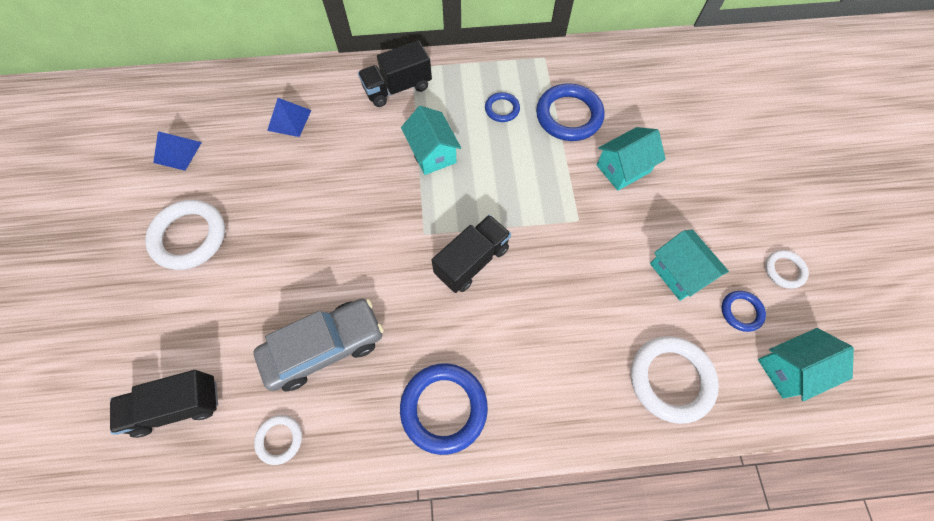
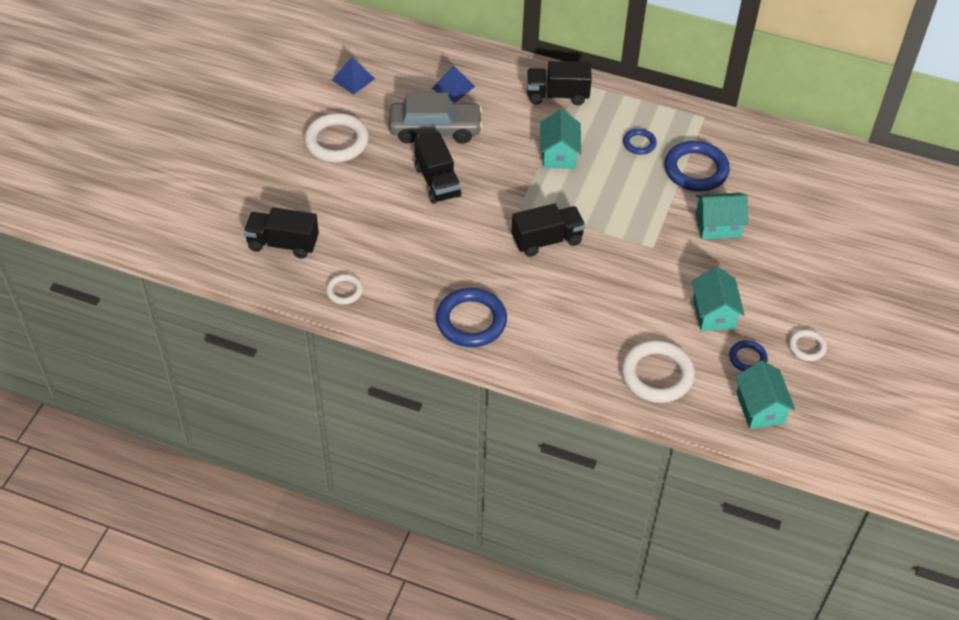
camera: 25 degrees right, 15 degrees down
grey car [253,299,384,391] -> grey car moved to [389,92,483,144]
turquoise house [758,328,854,401] -> turquoise house turned 75 degrees clockwise [735,361,795,429]
none -> black truck [414,131,462,204]

